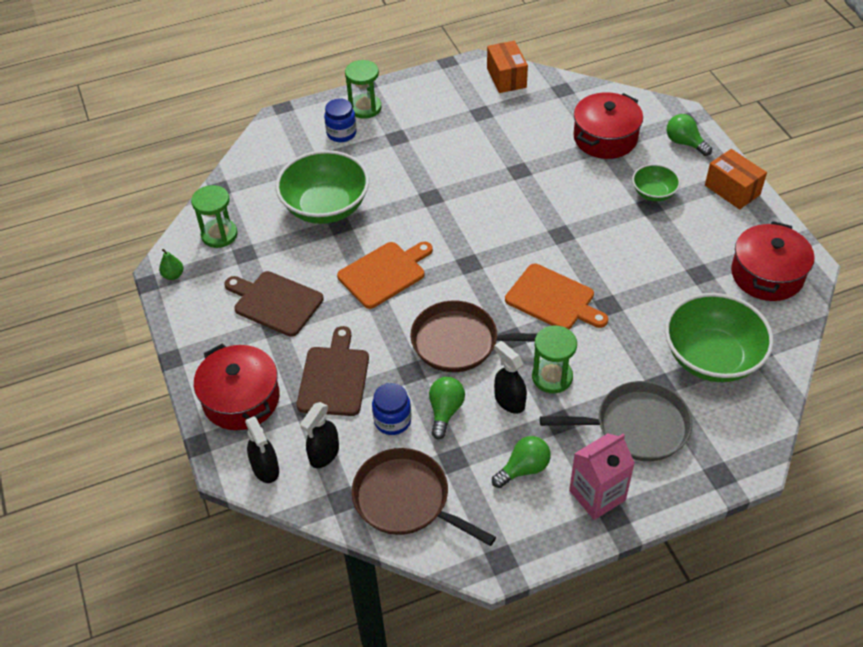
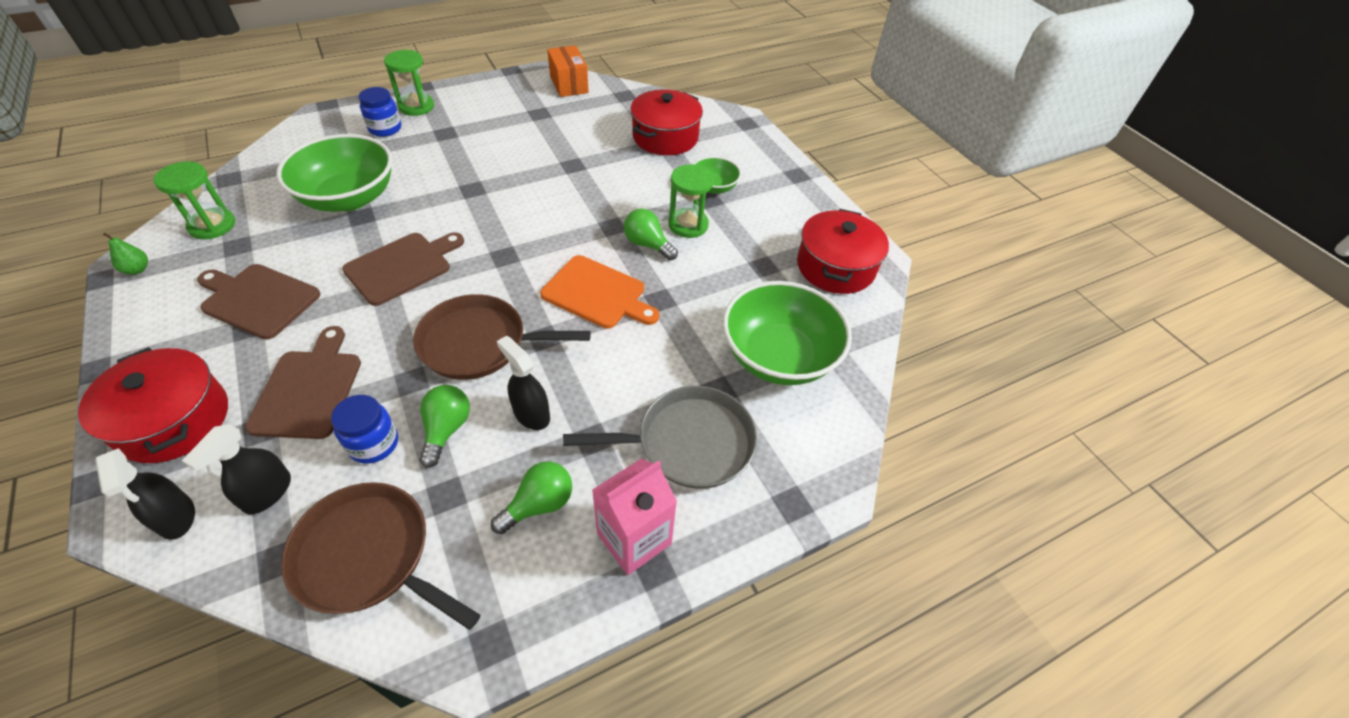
camera: 10 degrees left, 0 degrees up
orange cutting board [337,242,433,309] -> brown cutting board [342,232,464,306]
green hourglass [532,325,577,393] -> green hourglass moved to [669,164,714,238]
green light bulb [667,114,712,156] -> green light bulb moved to [624,209,678,260]
orange box [705,149,767,209] -> none

